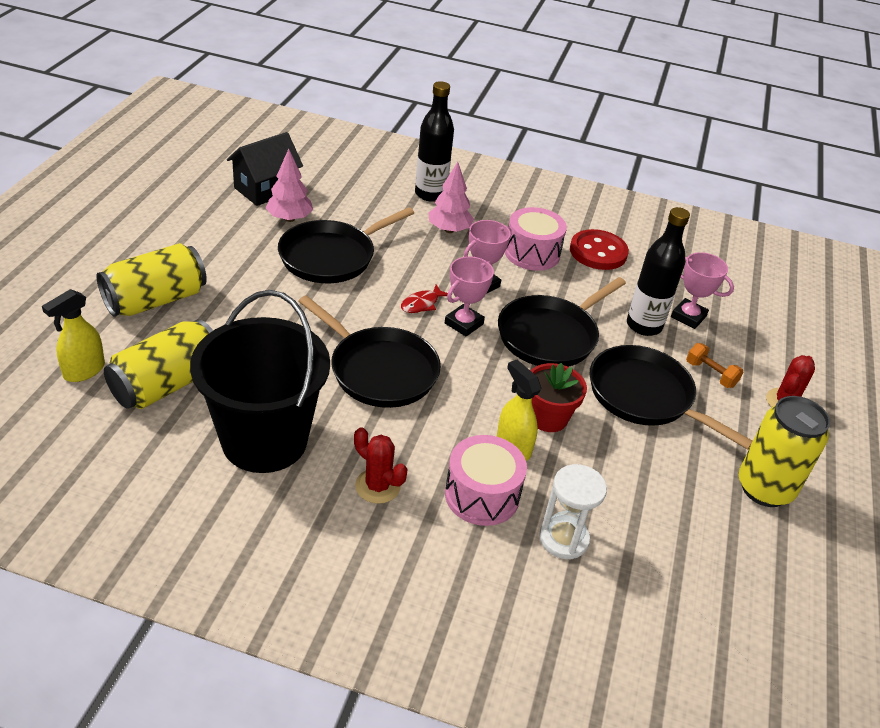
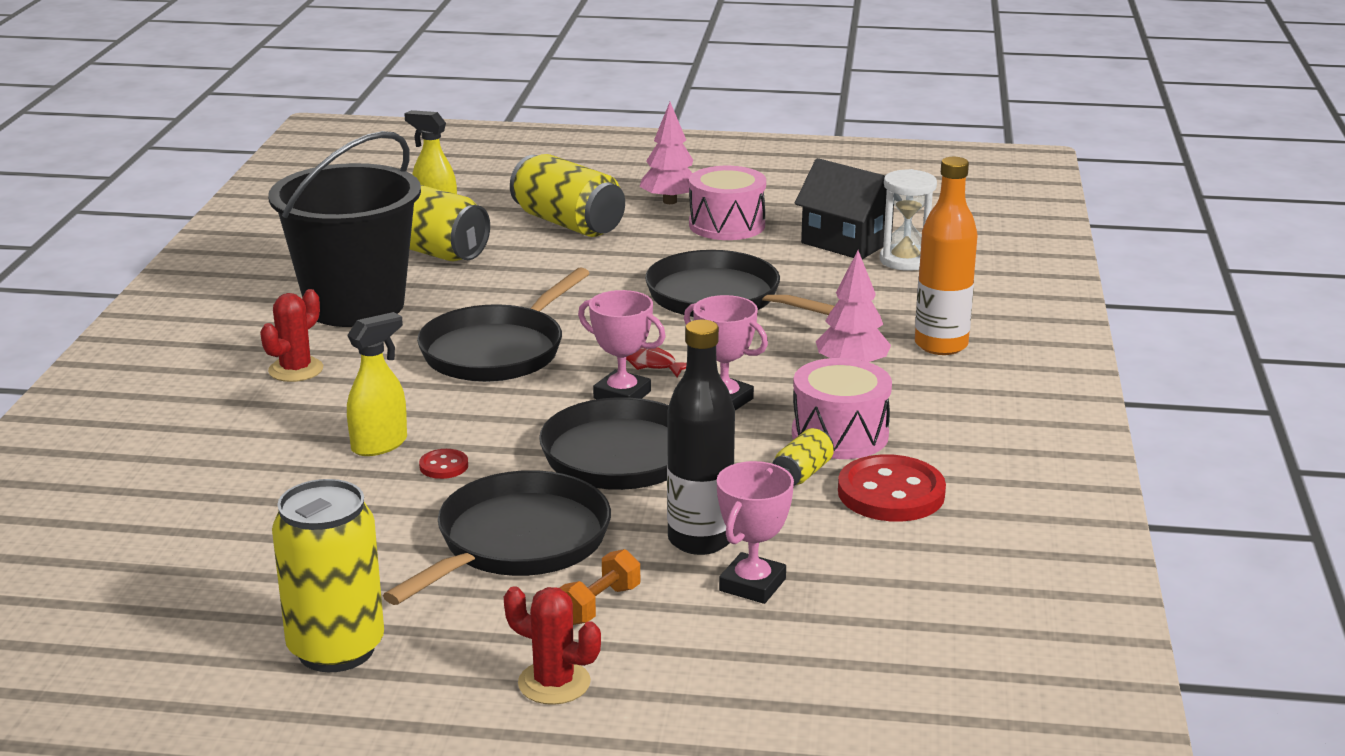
camera: 85 degrees right, 15 degrees down
pink tree [266,149,313,222] -> pink tree moved to [639,102,693,204]
black bottle [415,81,454,202] -> orange bottle [915,157,978,355]
pink drum [445,435,527,526] -> pink drum moved to [689,166,766,240]
red flower pot [531,363,587,432] -> red button [419,449,468,479]
white hourglass [539,464,607,559] -> white hourglass moved to [879,169,937,271]
none -> yellow can [772,428,834,485]

